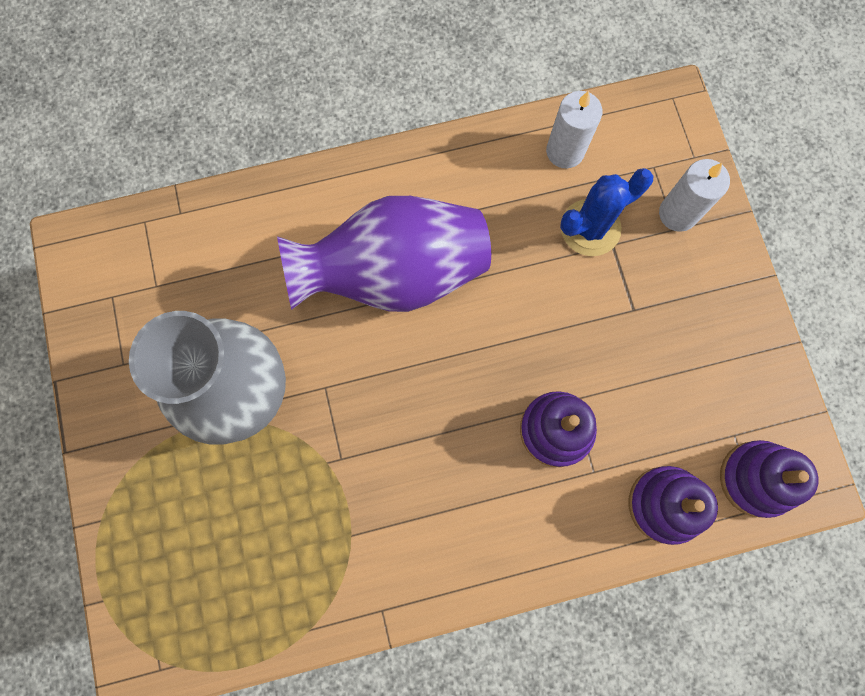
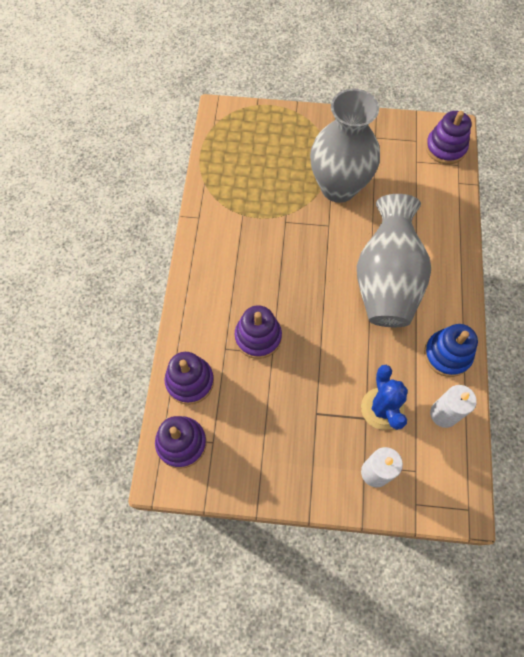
camera: 110 degrees right, 10 degrees down
purple vase [277,196,491,312] -> grey vase [357,194,431,327]
none -> blue stacking toy [424,324,478,377]
none -> purple stacking toy [425,111,471,164]

